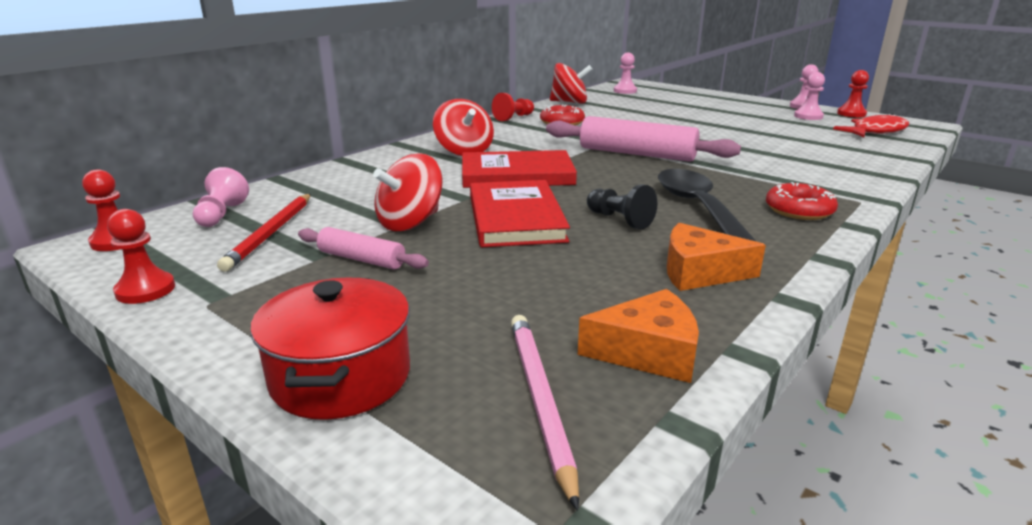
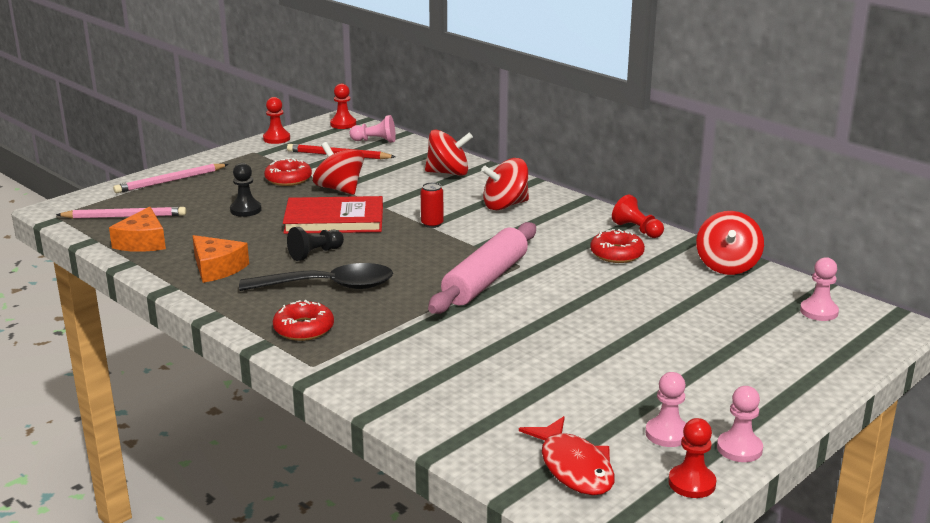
camera: 95 degrees right, 0 degrees up
red pot [250,277,410,420] -> pink pencil [113,164,229,193]
pink rolling pin [298,227,429,269] -> red donut [264,158,312,186]
red book [462,150,577,188] -> red can [420,182,444,228]
orange cheese [667,223,766,291] -> orange cheese turned 120 degrees clockwise [192,235,249,283]
none -> black pawn [230,163,262,217]
none -> red spinning top [425,130,473,176]

